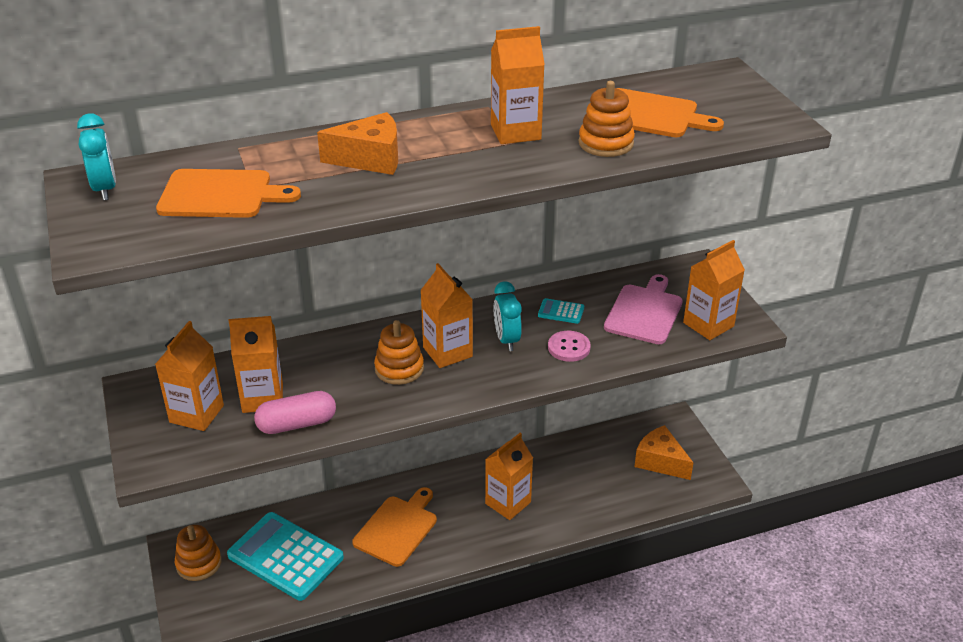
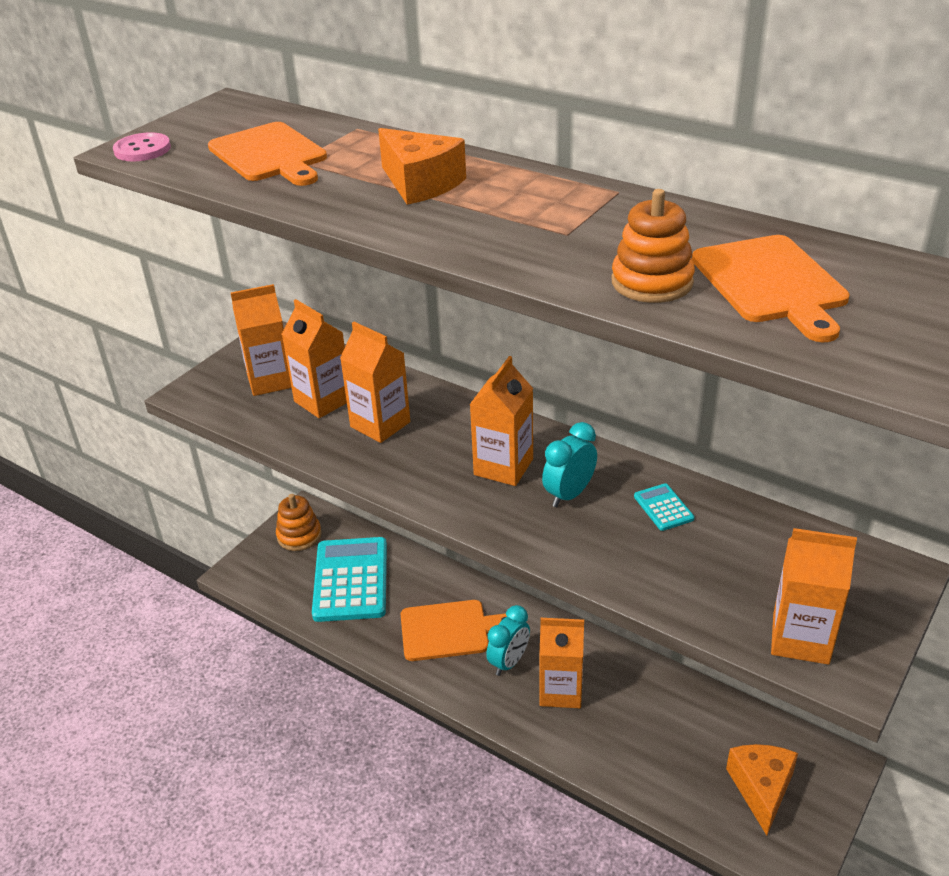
camera: 55 degrees right, 0 degrees up
turquoise clock [77,113,116,200] -> turquoise clock moved to [486,605,530,676]
pink capsule [254,391,336,434] -> none
orange stacking toy [374,320,424,385] -> none
orange carton [491,26,545,144] -> orange carton moved to [340,322,410,443]
pink button [548,331,591,362] -> pink button moved to [113,132,171,162]
pink cutting board [604,274,683,344] -> none

